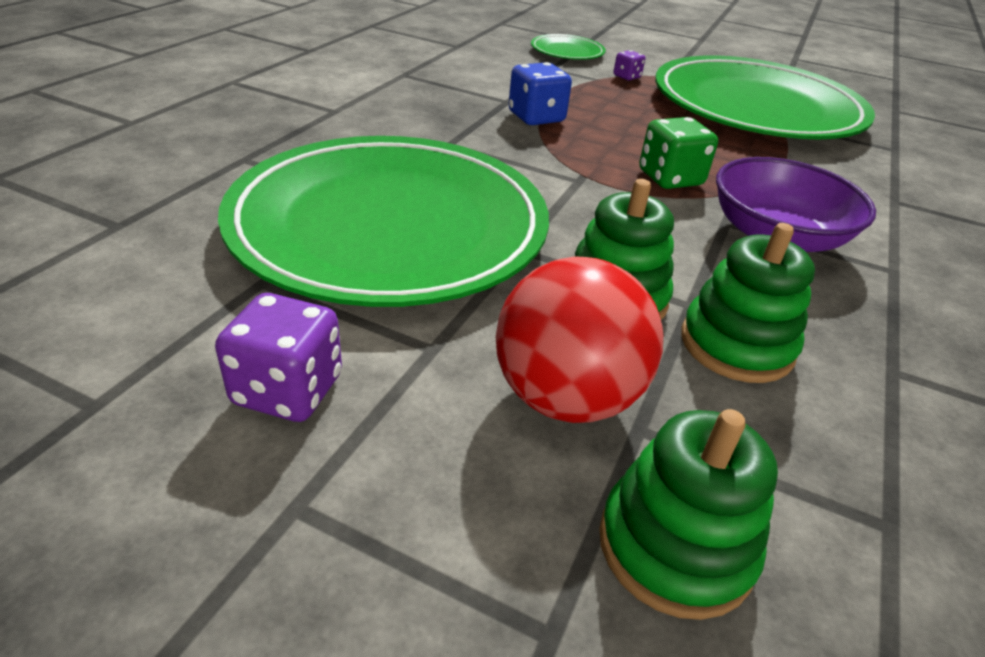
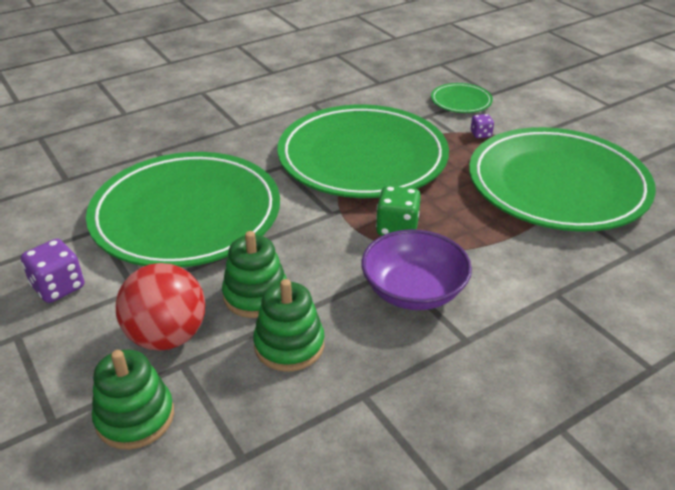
camera: 35 degrees right, 0 degrees up
blue dice [509,62,572,125] -> green plate [277,105,449,198]

